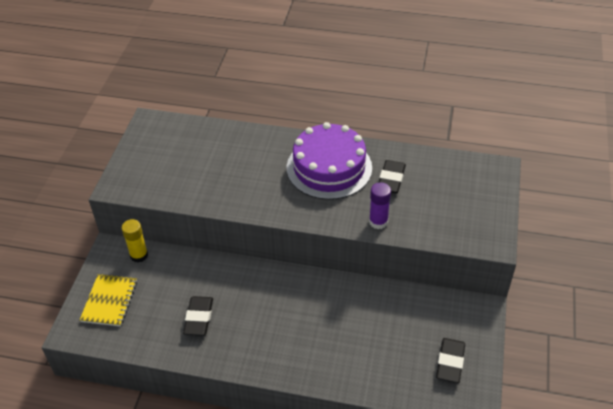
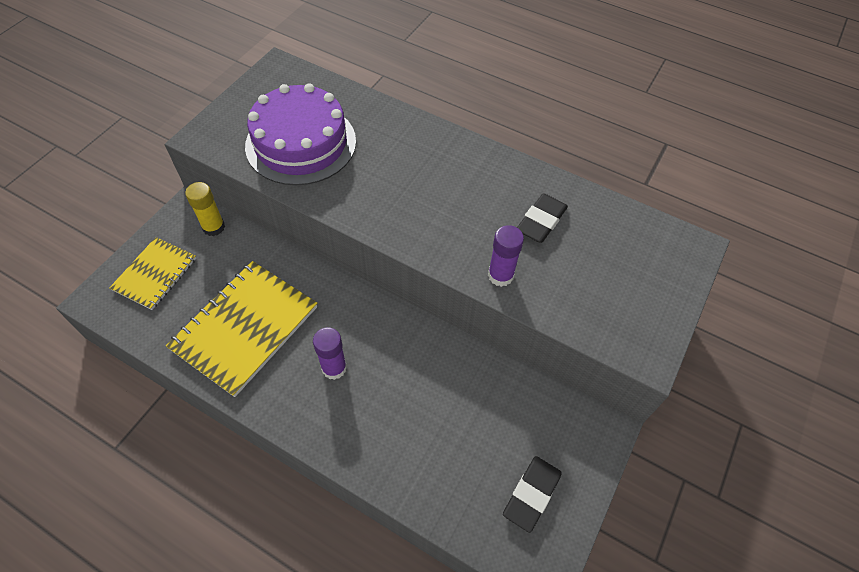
camera: 15 degrees right, 10 degrees up
black eraser [183,296,213,336] -> yellow notebook [166,261,317,397]
purple cake [287,122,372,200] -> purple cake moved to [245,83,356,185]
none -> purple glue stick [313,327,347,380]

